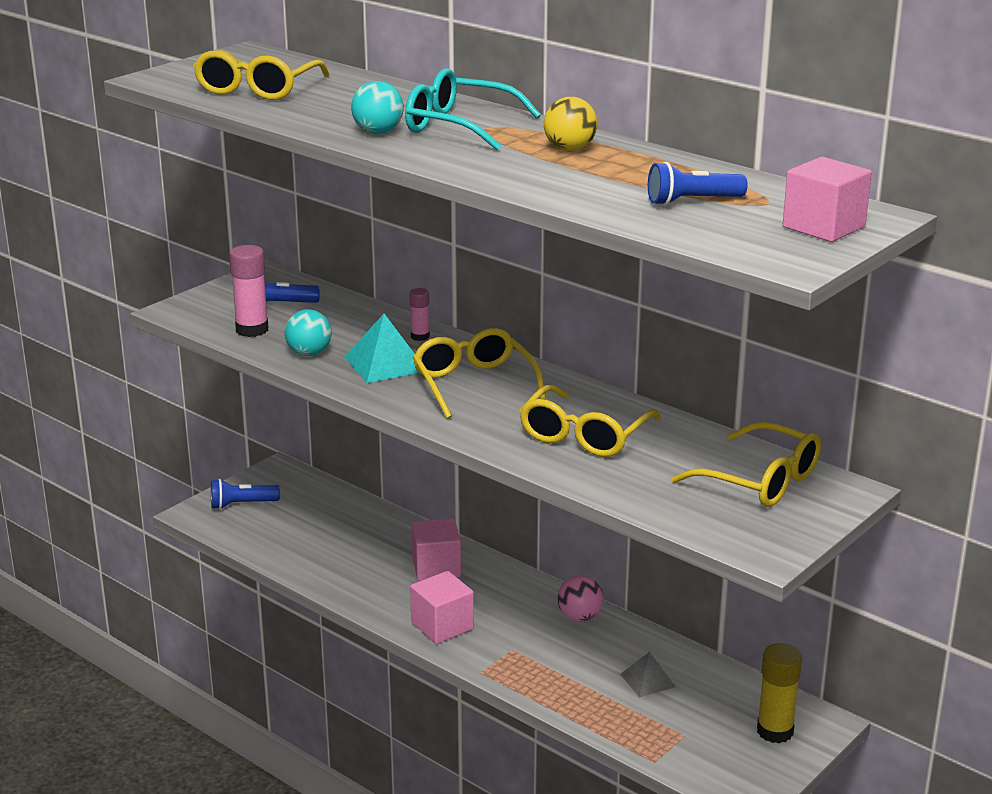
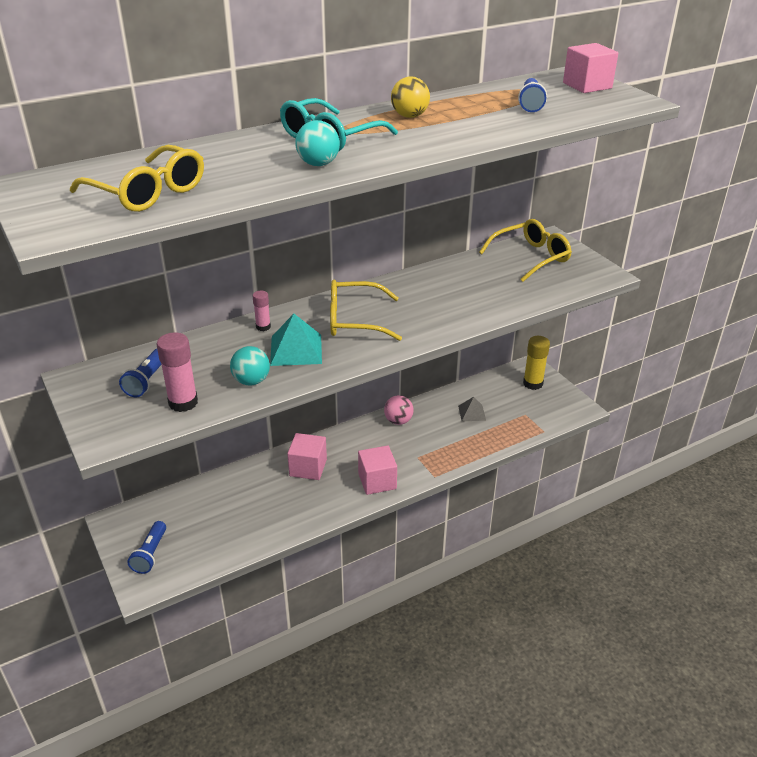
camera: 70 degrees left, 10 degrees up
yellow glasses [520,385,661,457] -> none

